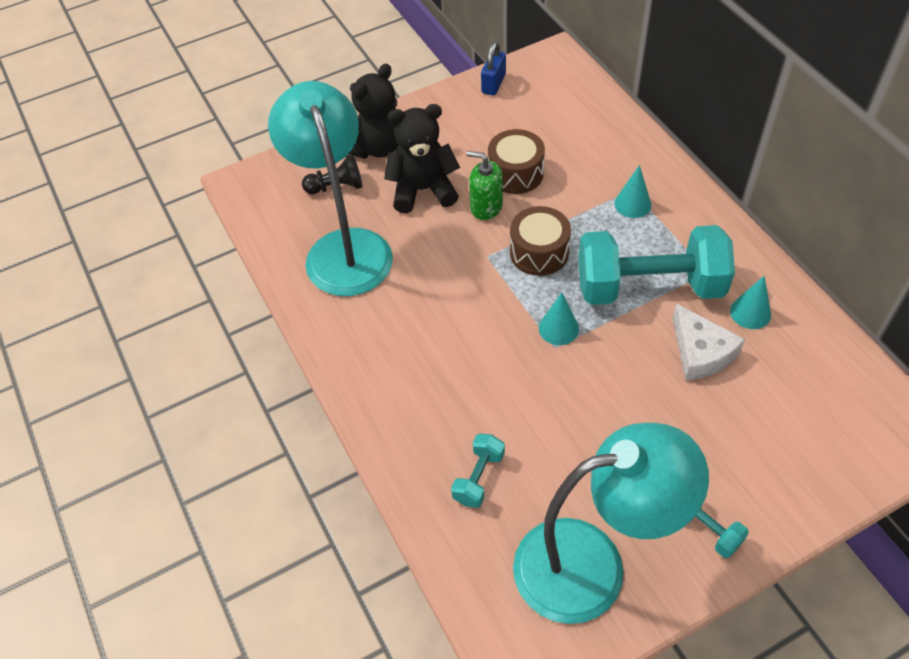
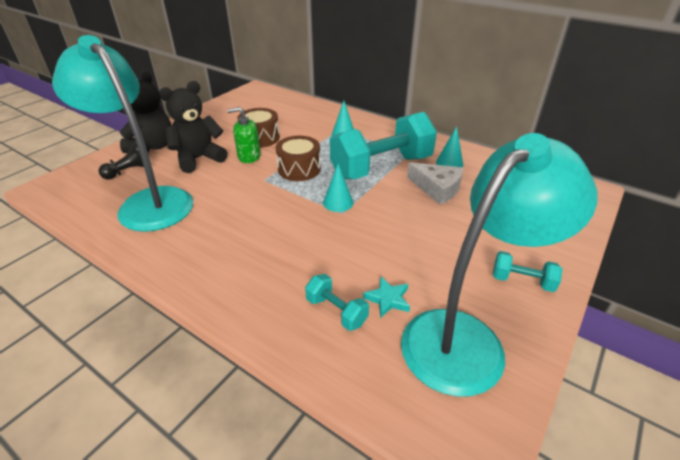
camera: 30 degrees left, 15 degrees down
turquoise dumbbell [451,434,505,508] -> turquoise dumbbell turned 45 degrees counterclockwise [305,274,369,331]
blue padlock [481,41,506,95] -> none
none -> turquoise star [363,277,410,318]

